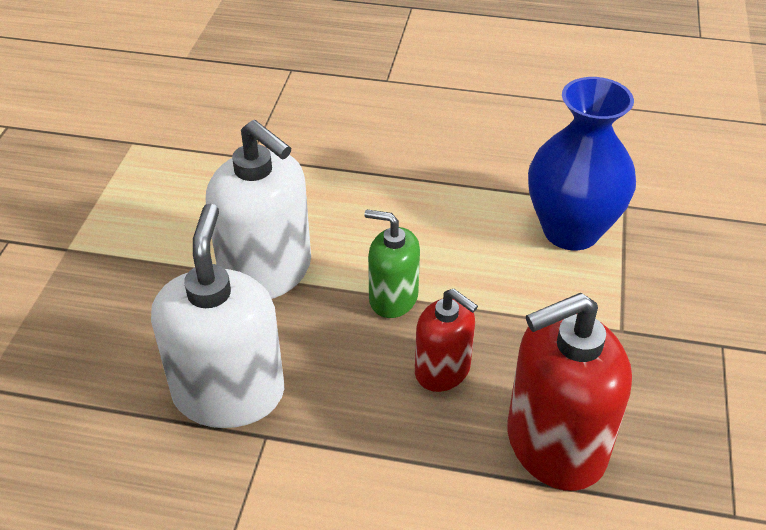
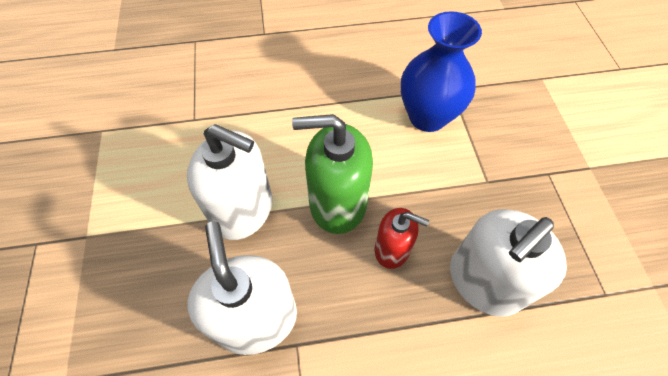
camera: 20 degrees left, 15 degrees up
green soap dispenser [365,209,420,318] -> green soap dispenser [292,114,373,234], size x1.72
red soap dispenser [507,293,632,491] -> white soap dispenser [450,209,567,317]

